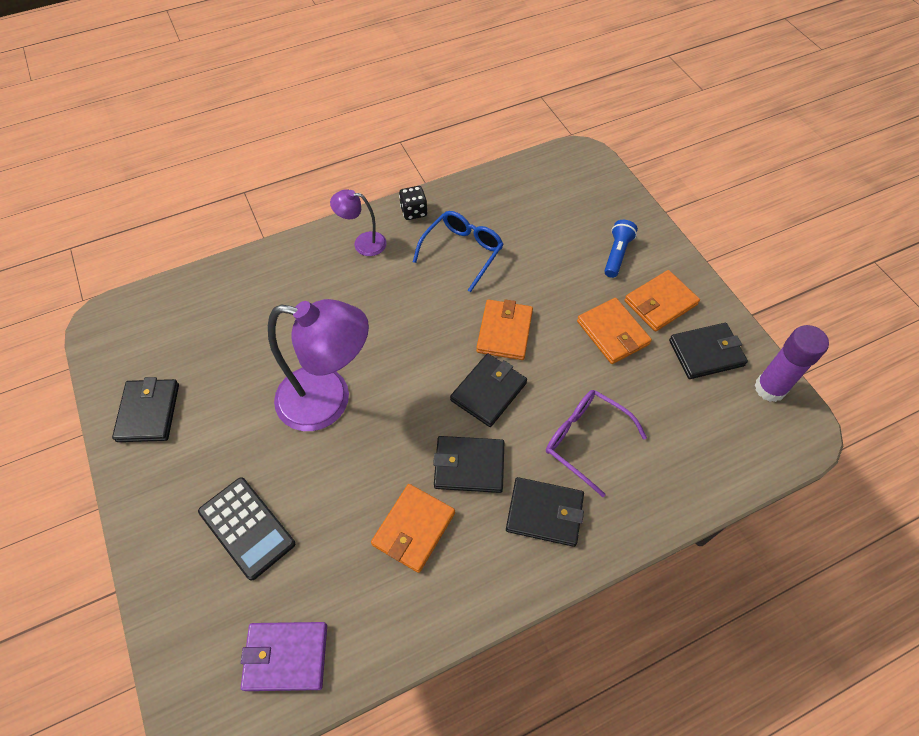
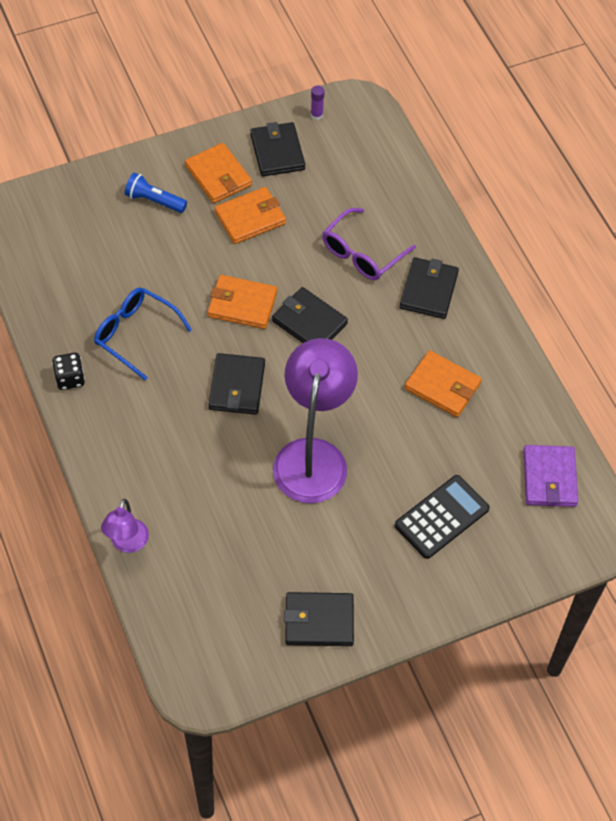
camera: 90 degrees left, 0 degrees up
purple lamp [330,189,387,256] -> purple lamp moved to [101,499,149,553]
black wallet [433,436,504,493] -> black wallet moved to [208,353,265,415]
purple glue stick [754,325,829,402] -> purple glue stick [311,85,325,120], size x0.46

